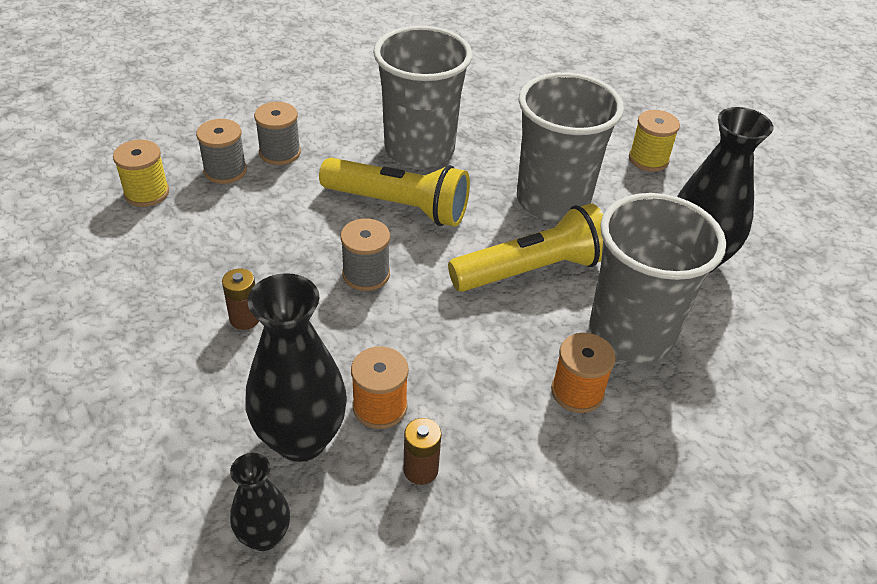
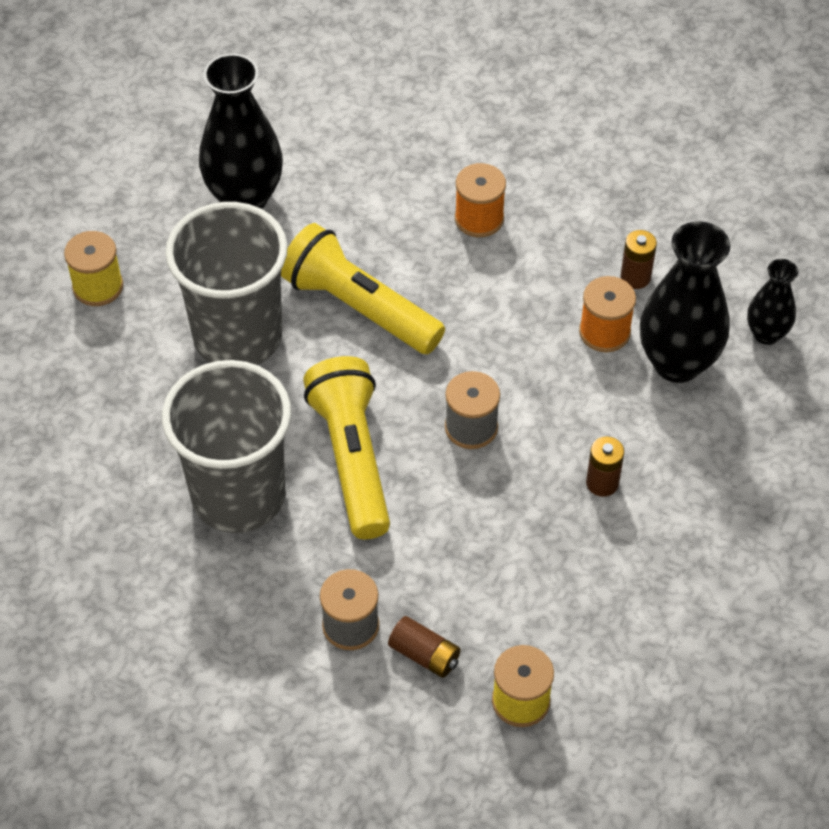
camera: 120 degrees left, 10 degrees up
grey spool [196,119,247,184] -> brown battery [388,616,461,678]
grey cup [589,193,726,363] -> none

